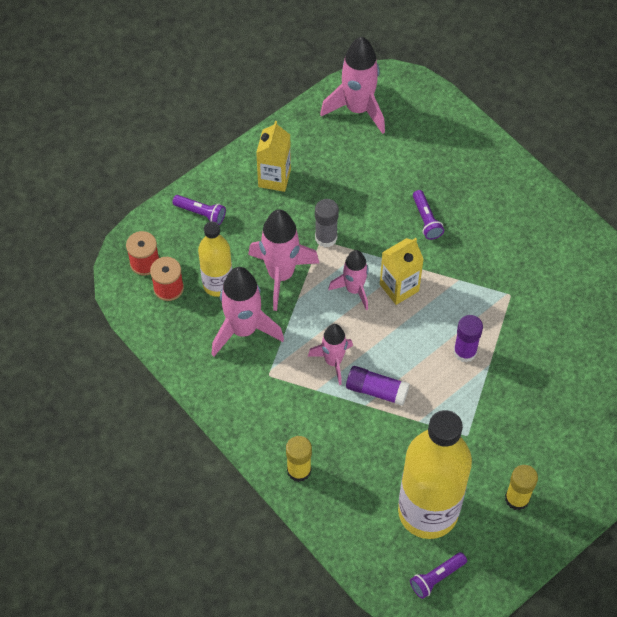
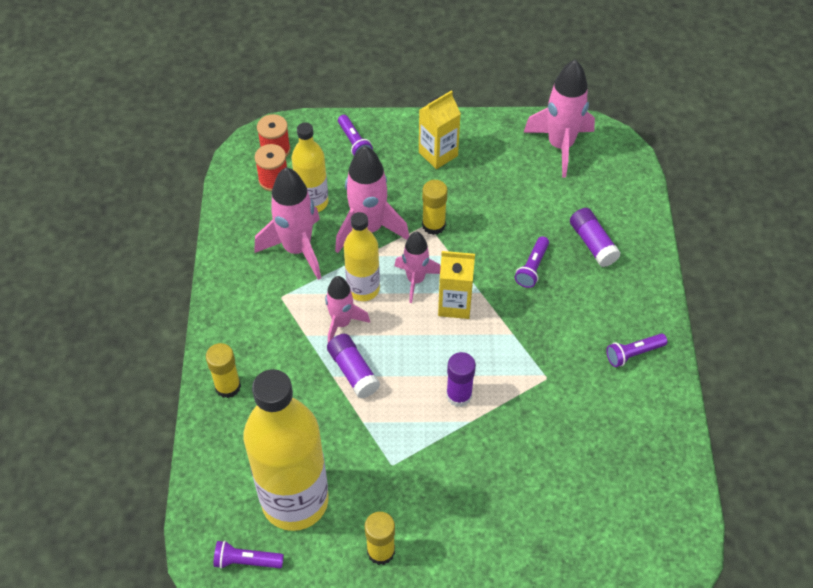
camera: 40 degrees right, 5 degrees down
grey glue stick [315,199,339,247] -> yellow glue stick [422,180,448,235]
none -> yellow bottle [344,212,380,301]
none -> purple glue stick [570,208,621,267]
none -> purple flashlight [606,333,667,367]

